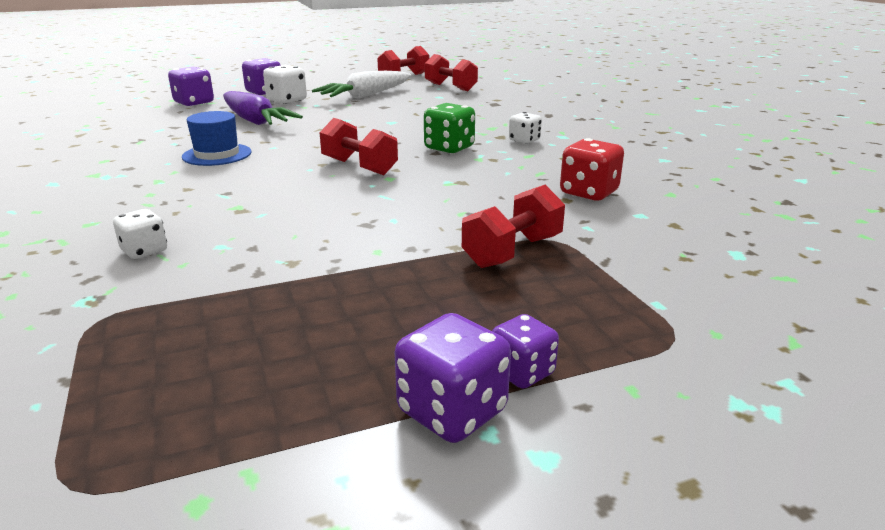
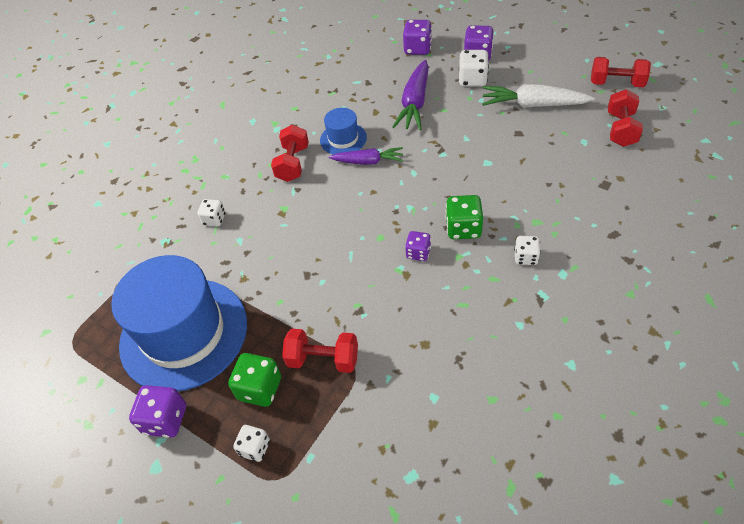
camera: 60 degrees right, 25 degrees up
red dumbbell [319,118,398,175] -> red dumbbell moved to [271,125,309,182]
purple dice [492,314,559,389] -> purple dice moved to [405,231,431,261]
red dice [560,138,624,201] -> none
none -> blue hat [111,255,247,391]
none -> green dice [228,353,281,407]
none -> white dice [233,425,270,462]
none -> purple carrot [329,147,403,165]

